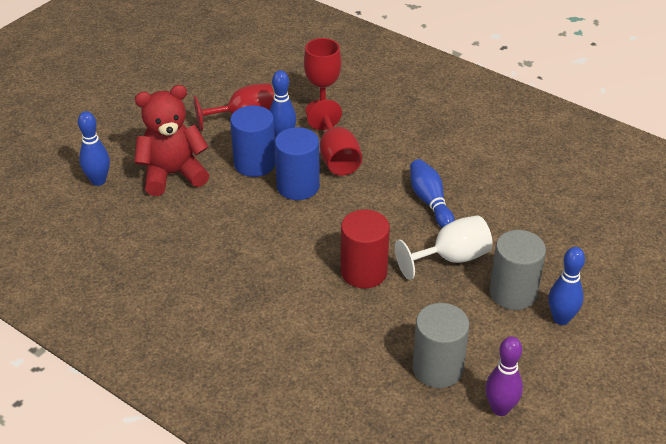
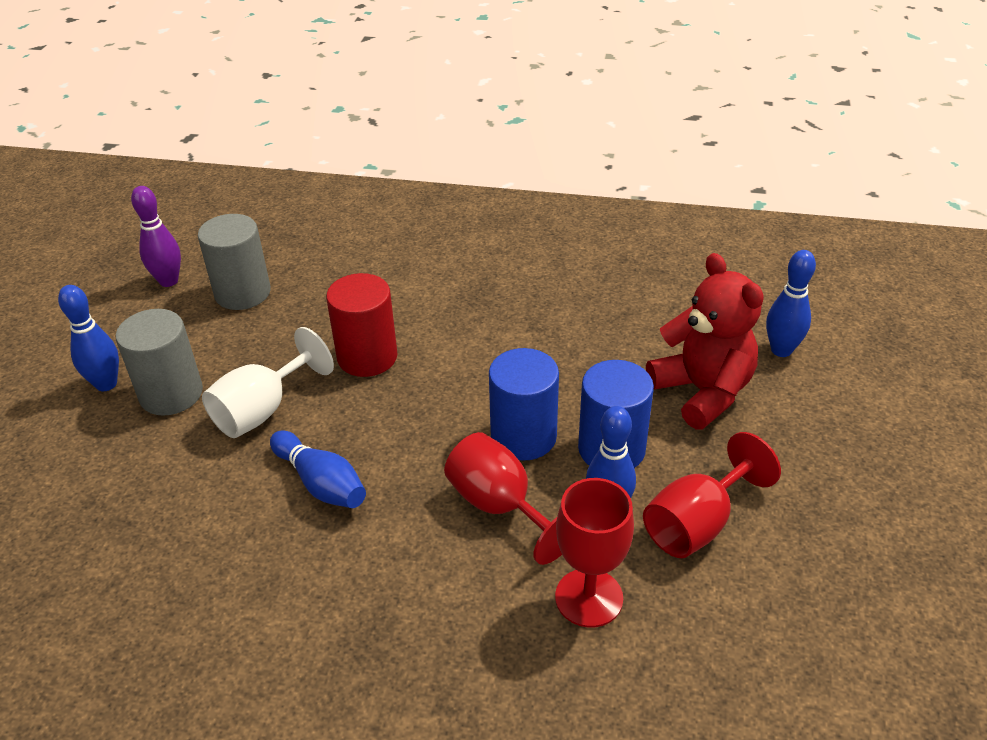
camera: 155 degrees right, 0 degrees up
red teddy bear [134,85,209,196] -> red teddy bear turned 75 degrees counterclockwise [646,253,764,429]

